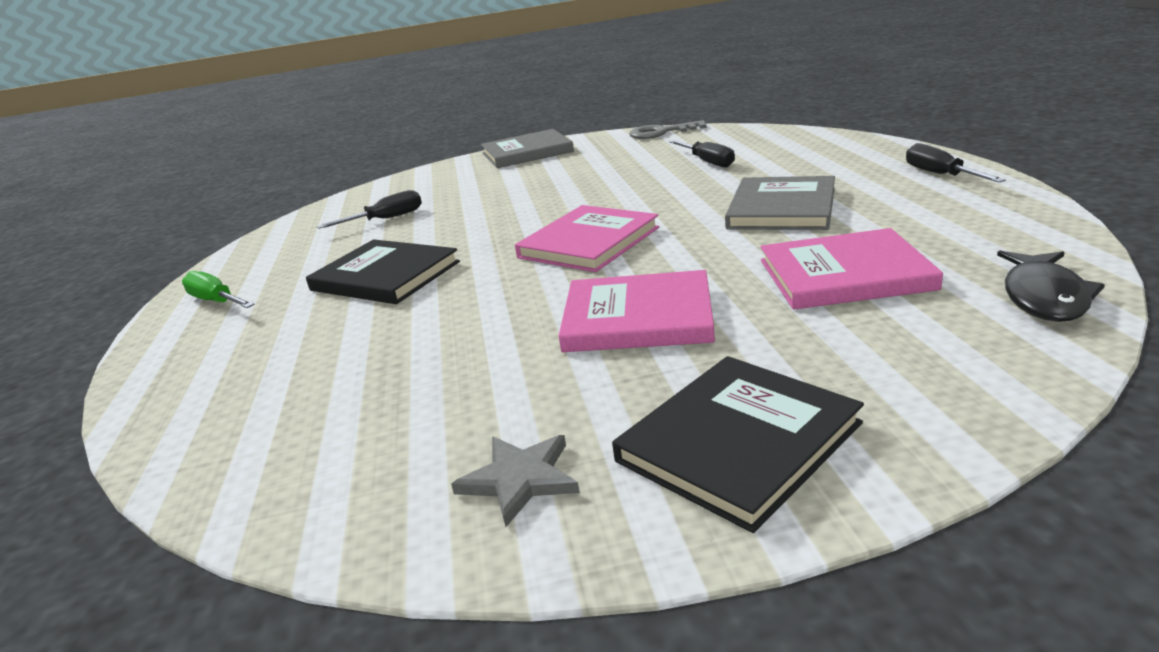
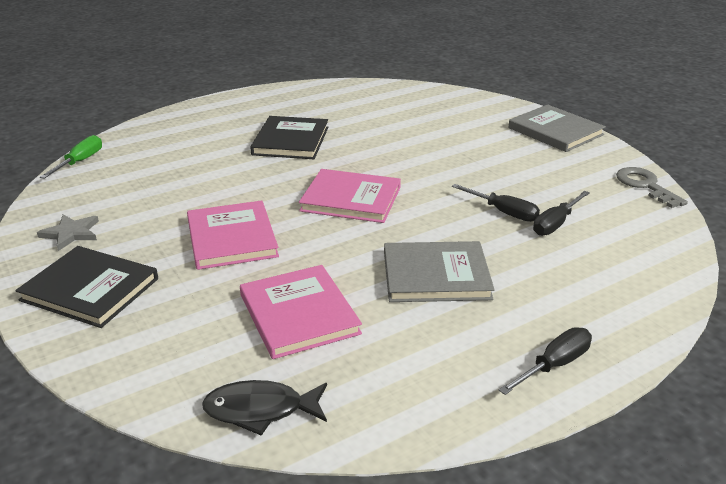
camera: 65 degrees right, 5 degrees up
green screwdriver [182,271,255,308] -> green screwdriver moved to [40,135,102,179]
black screwdriver [317,190,422,229] -> black screwdriver moved to [452,184,540,222]

